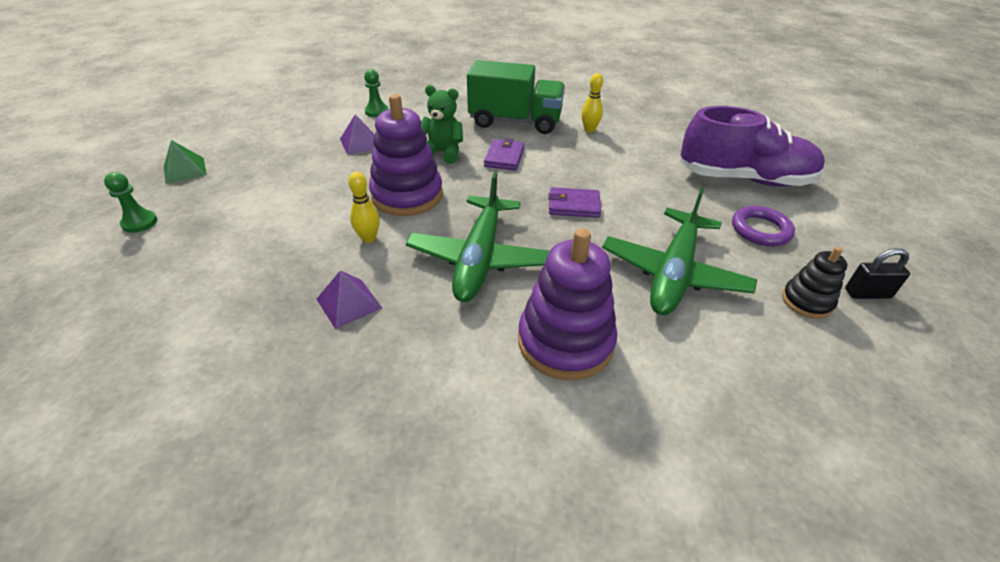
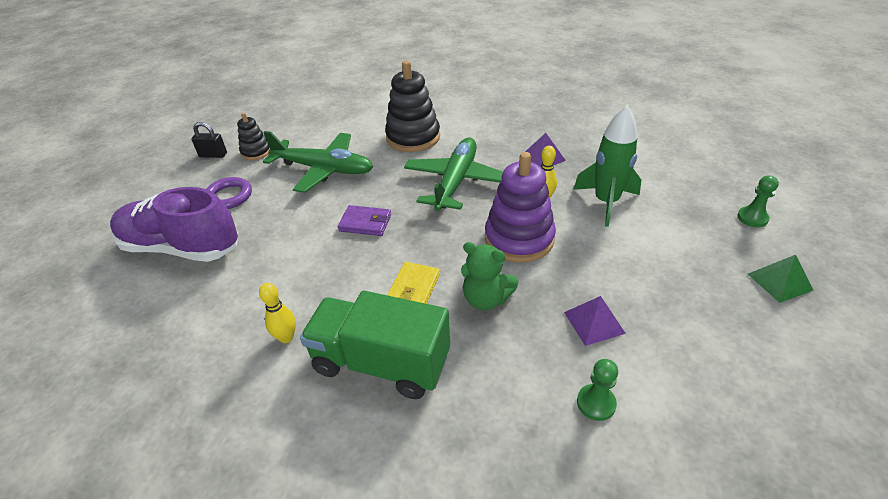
camera: 170 degrees left, 0 degrees up
purple wallet [484,138,524,171] -> yellow wallet [387,262,440,304]
purple stacking toy [518,228,617,380] -> black stacking toy [385,61,440,152]
green plane [602,188,757,315] -> green plane turned 75 degrees clockwise [263,131,373,193]
none -> green rocket [574,105,641,227]

